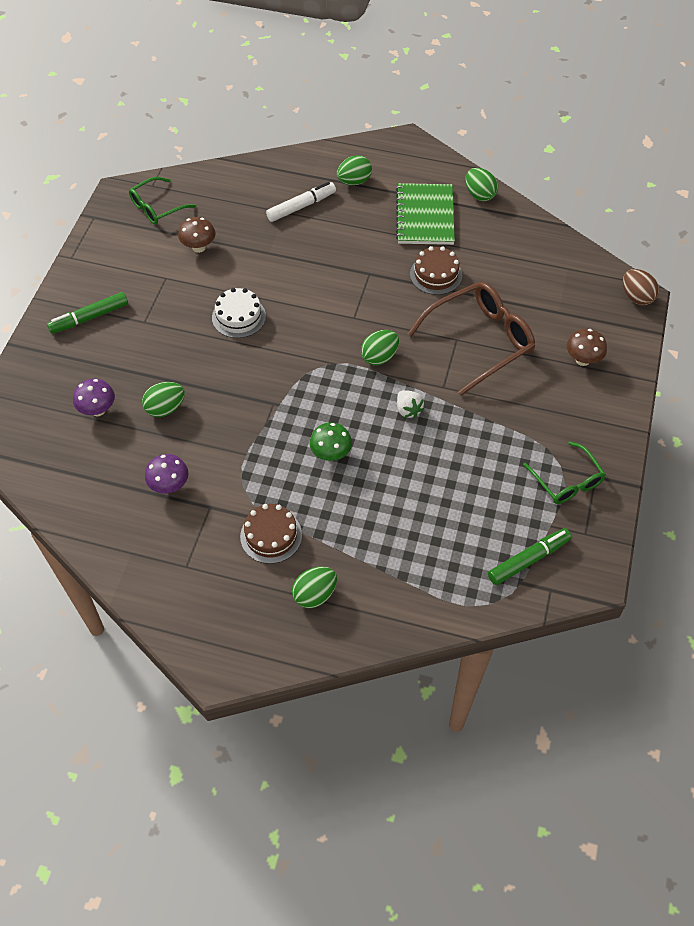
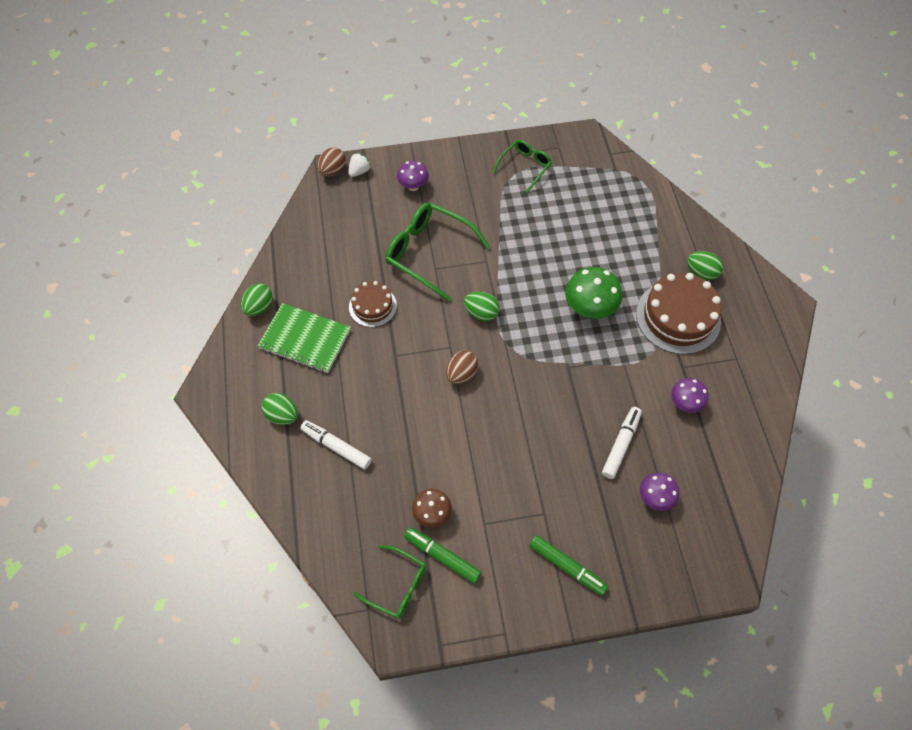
camera: 115 degrees left, 5 degrees up
green egg [142,382,185,417] -> white marker [602,407,642,479]
white cake [212,288,266,338] -> none
brown cake [240,504,302,564] -> brown cake [636,273,721,354], size x1.74
green mushroom [310,422,352,461] -> green mushroom [565,267,622,319], size x1.61
green notebook [396,183,455,245] -> green notebook turned 45 degrees clockwise [258,303,351,373]
white strawberry [397,390,424,418] -> white strawberry moved to [348,153,371,177]
brown glasses [408,282,535,396] -> green glasses [385,202,490,301]
green marker [488,528,572,585] -> green marker moved to [404,527,481,584]
brown mushroom [567,329,607,366] -> purple mushroom [397,161,429,191]
none -> brown egg [446,351,479,384]

